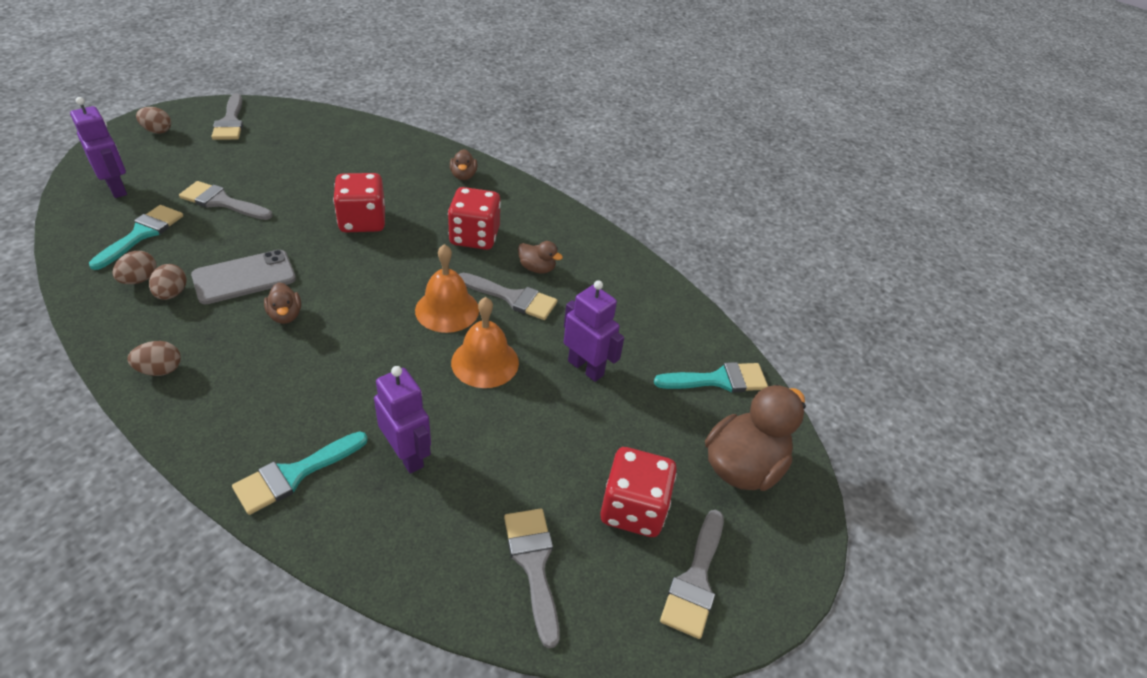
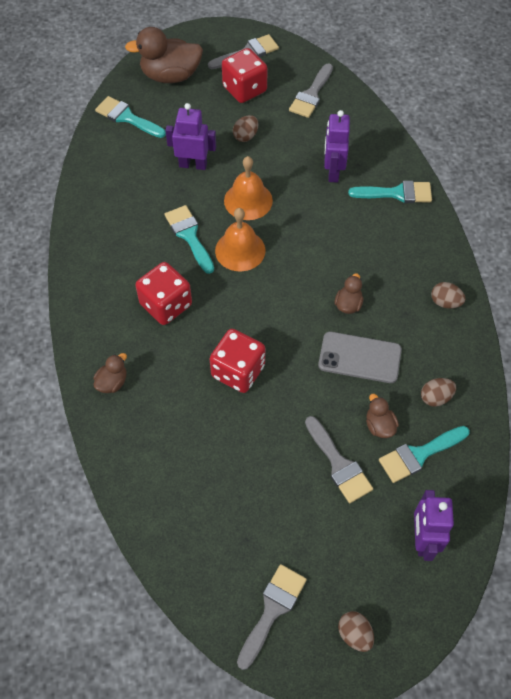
camera: 135 degrees left, 15 degrees up
brown egg [149,264,187,300] -> brown egg moved to [233,115,258,142]
grey brush [459,273,557,320] -> turquoise brush [165,205,214,274]
brown duck [518,241,563,273] -> brown duck moved to [366,394,399,438]
purple robot [564,280,624,382] -> purple robot turned 105 degrees clockwise [165,103,216,170]

